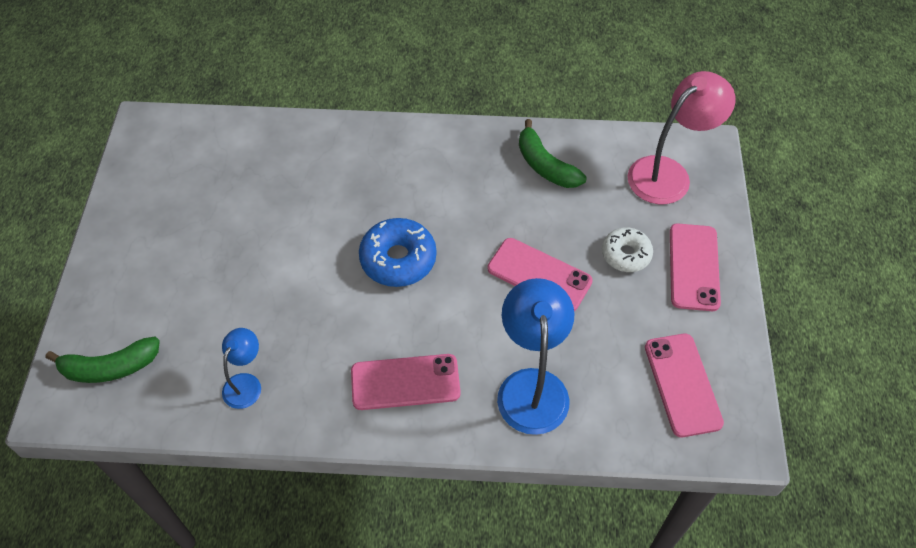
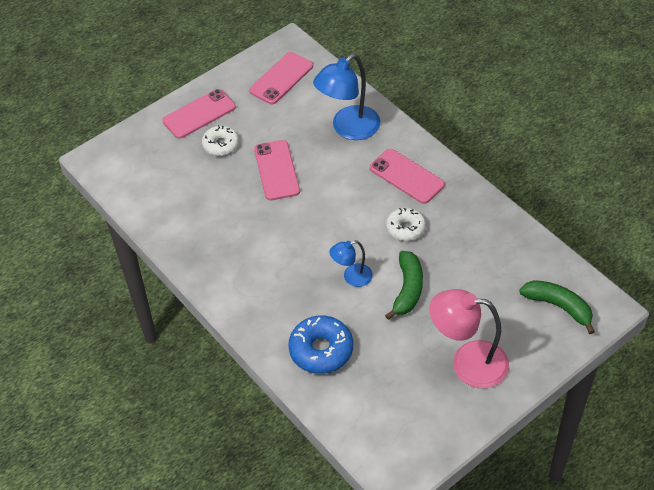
camera: 130 degrees left, 5 degrees down
blue lamp [222,328,261,409] -> blue lamp moved to [330,241,373,287]
blue donut [359,218,437,287] -> blue donut moved to [288,315,353,374]
green banana [519,119,587,188] -> green banana moved to [385,251,423,320]
pink lamp [627,71,735,204] -> pink lamp moved to [429,289,509,388]
none -> white donut [386,207,426,241]

